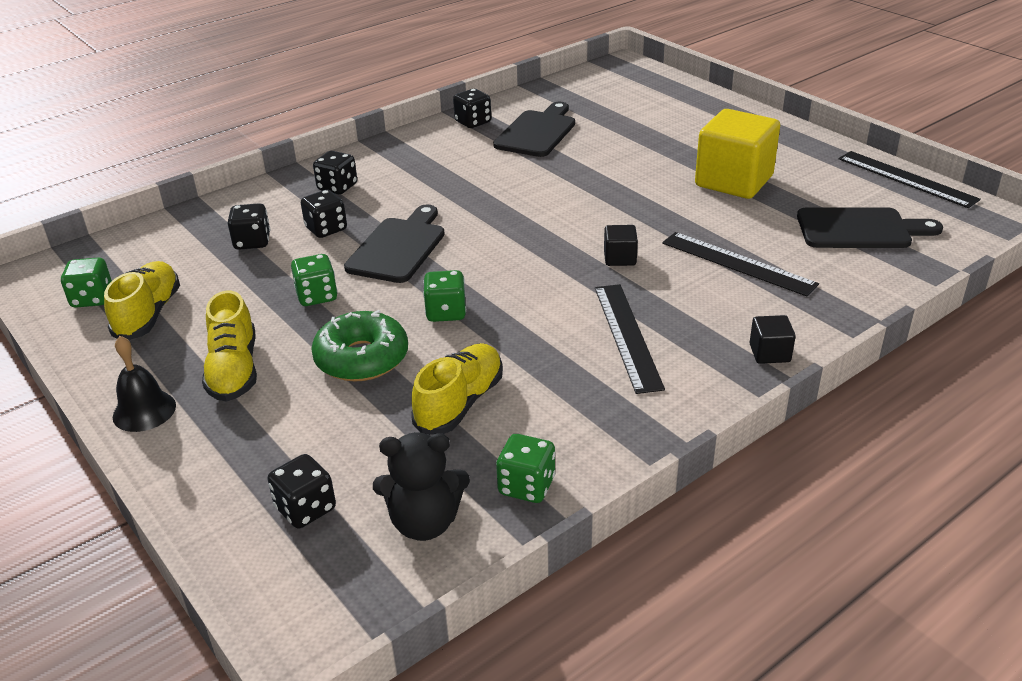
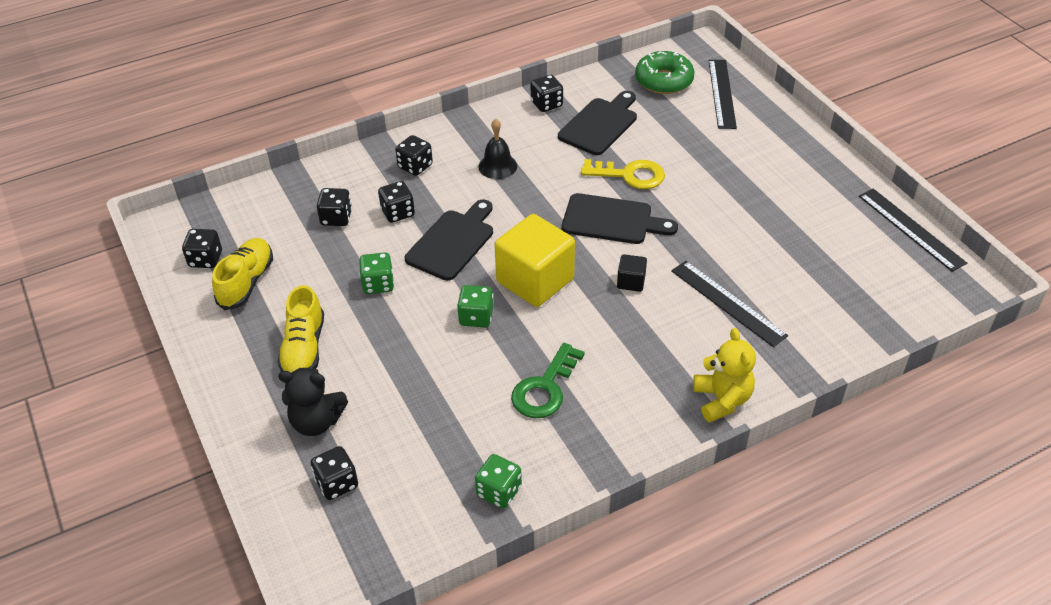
camera: 10 degrees right, 10 degrees up
green dice [61,257,112,308] -> black dice [182,229,222,268]
black bell [113,336,176,432] -> black bell moved to [478,119,517,179]
green donut [311,310,408,382] -> green donut moved to [635,51,695,94]
black teddy bear [373,432,470,541] -> black teddy bear moved to [278,366,348,436]
yellow shoe [411,343,503,435] -> none
black ruler [595,284,665,394] -> black ruler moved to [709,60,737,129]
yellow cube [695,109,780,199] -> yellow cube moved to [495,214,575,307]
black cube [749,315,796,364] -> yellow teddy bear [693,328,756,422]
black cutting board [797,207,943,248] -> black cutting board moved to [562,193,678,244]
none -> green key [511,343,585,418]
none -> yellow key [581,159,665,189]

